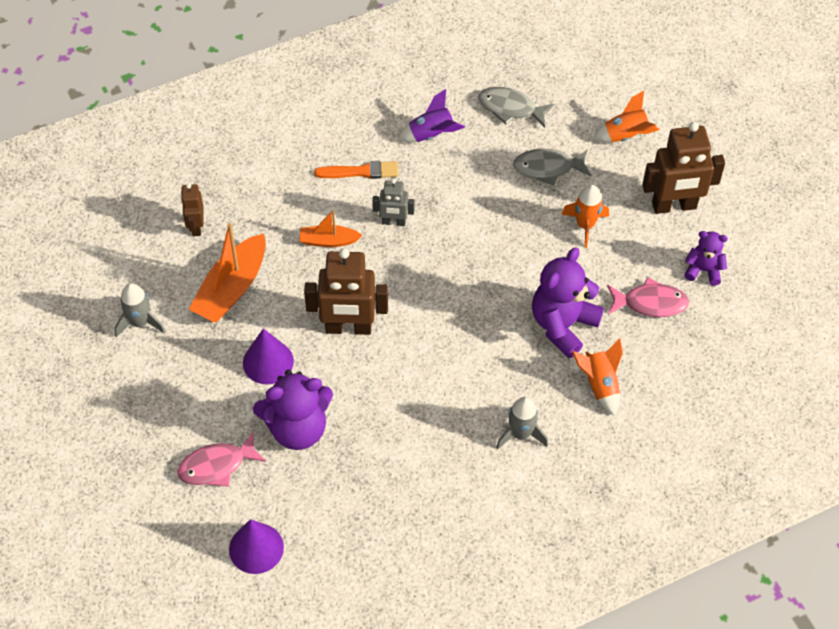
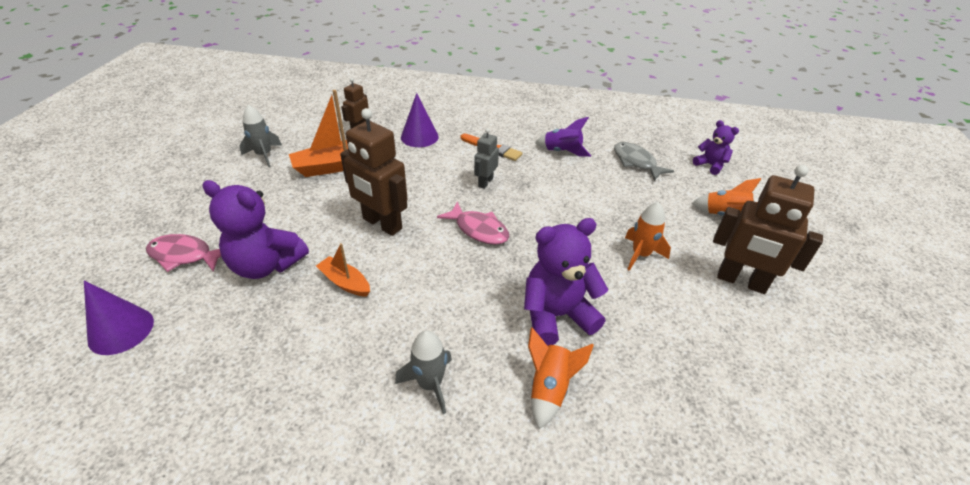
camera: 35 degrees right, 15 degrees down
purple cone [243,328,294,384] -> purple cone moved to [401,93,439,147]
orange boat [299,210,362,247] -> orange boat moved to [316,243,370,297]
grey robot [372,179,415,226] -> grey robot turned 75 degrees clockwise [474,128,499,189]
grey fish [513,149,591,186] -> none
pink fish [607,277,689,317] -> pink fish moved to [437,201,509,245]
purple teddy bear [685,231,728,285] -> purple teddy bear moved to [693,120,739,175]

